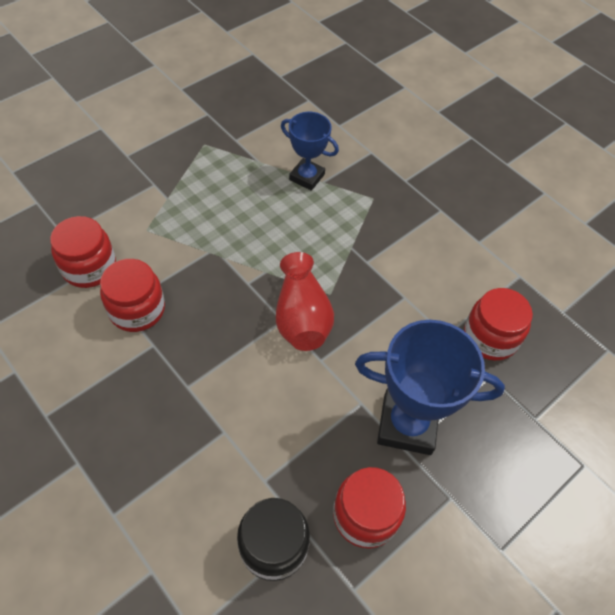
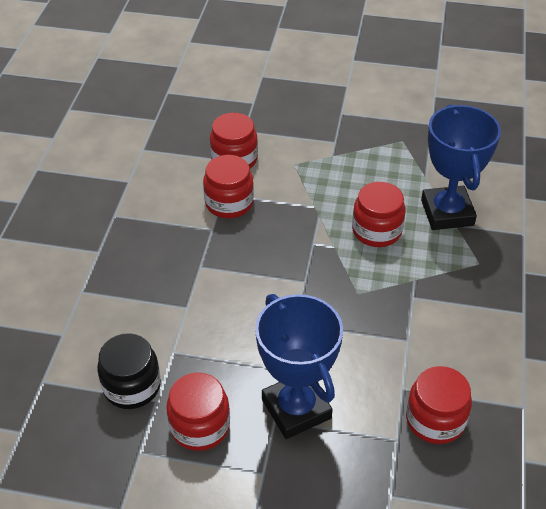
camera: 55 degrees right, 10 degrees down
red vase [276,252,334,351] -> none
blue trophy [281,112,339,191] -> blue trophy [421,104,501,230], size x1.63
none -> red jar [352,182,406,247]

